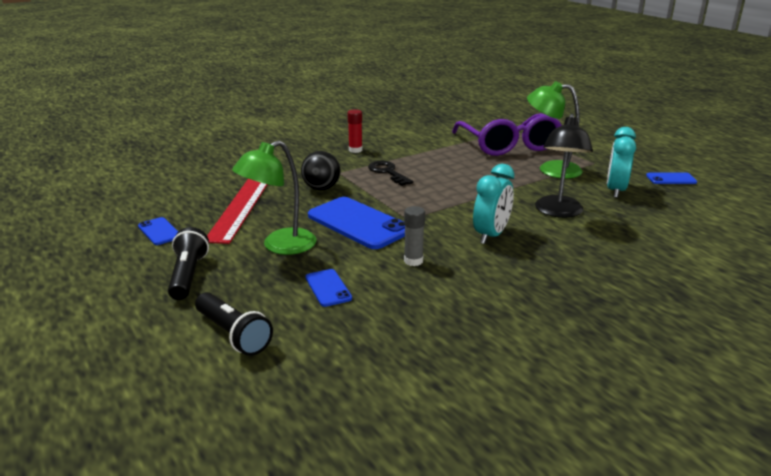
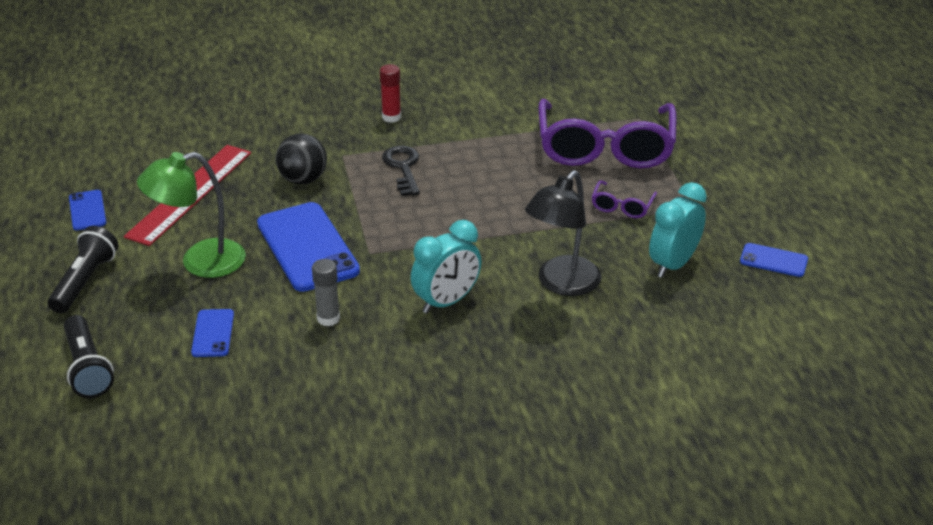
camera: 20 degrees right, 10 degrees up
green lamp [527,81,583,179] -> purple glasses [592,180,657,218]

